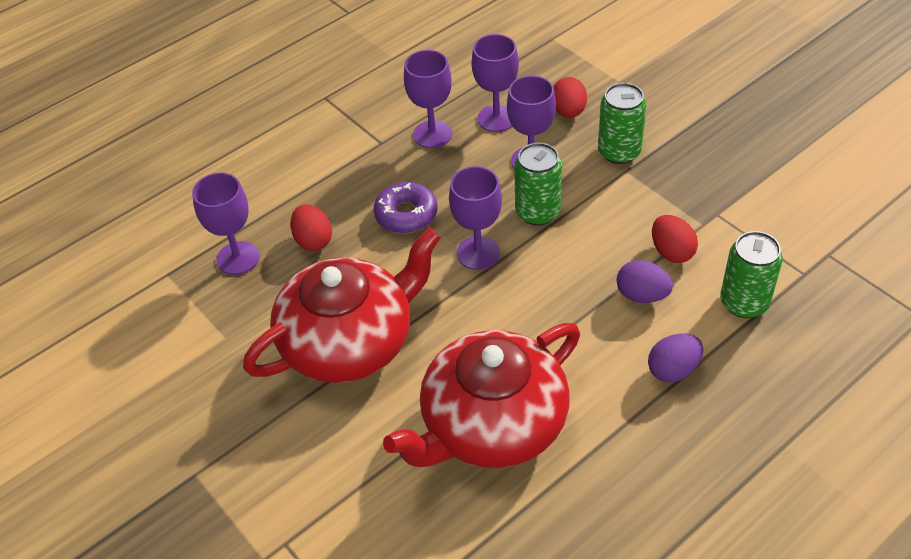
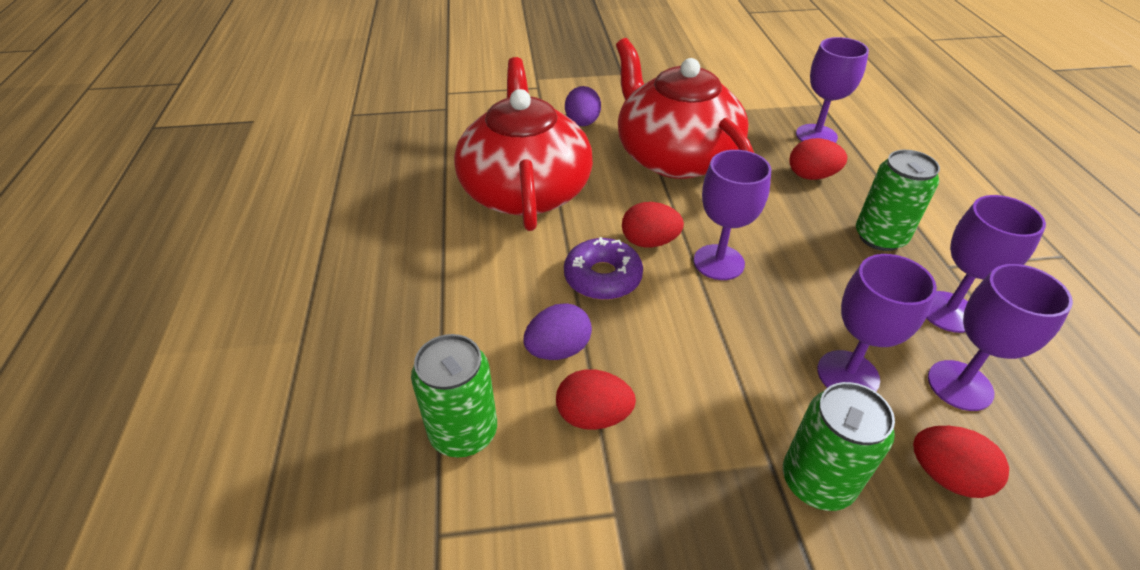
camera: 120 degrees right, 5 degrees down
red teapot [243,228,441,383] -> red teapot turned 150 degrees clockwise [616,38,754,179]
purple donut [374,182,438,233] -> purple donut moved to [564,237,643,300]
green can [514,143,562,226] -> green can moved to [856,150,940,251]
purple egg [648,333,703,382] -> purple egg moved to [565,86,601,126]
none -> red egg [622,202,684,248]

